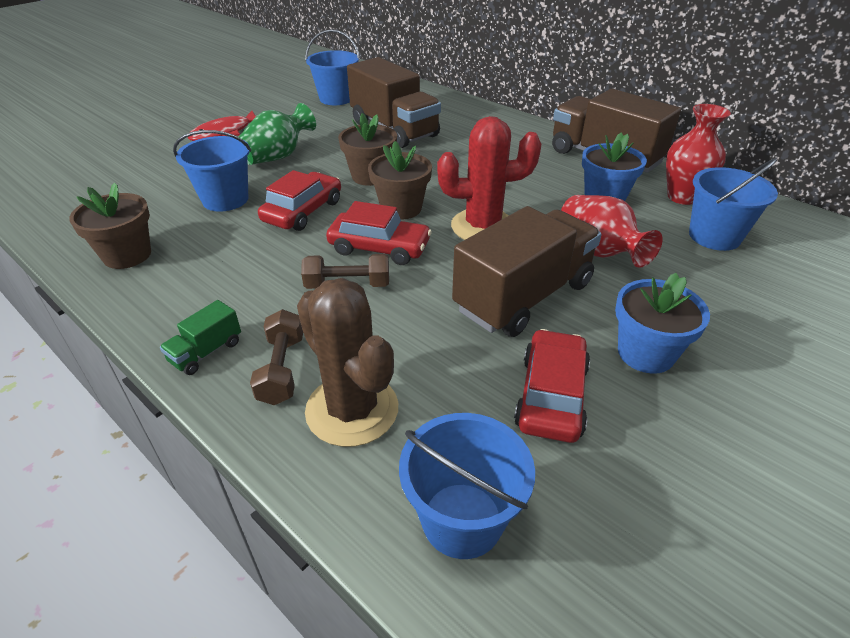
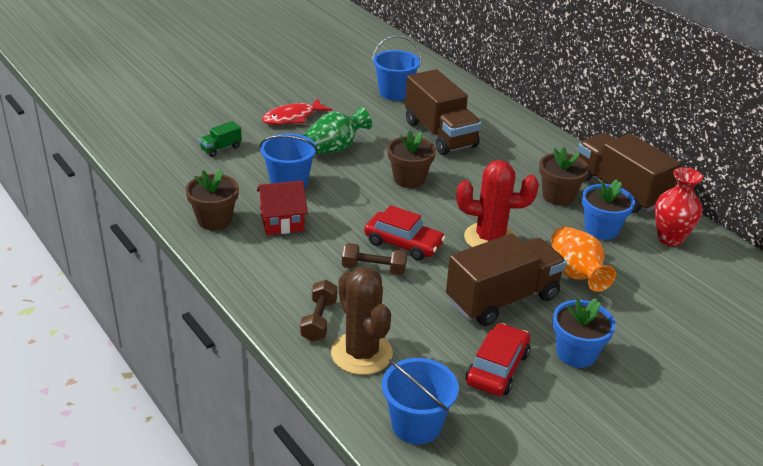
camera: 10 degrees right, 5 degrees down
green truck [160,300,241,375] -> green truck moved to [199,121,242,157]
red car [258,170,341,231] -> none
brown flower pot [368,141,432,219] -> brown flower pot moved to [539,146,589,206]
red vase [561,195,663,268] -> orange vase [551,226,616,292]
blue bucket [689,158,778,251] -> none
none -> red house [257,180,308,235]

